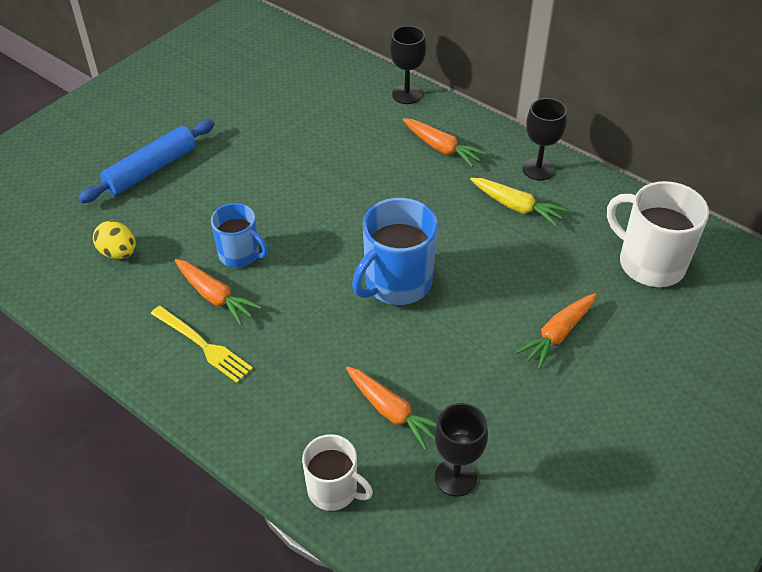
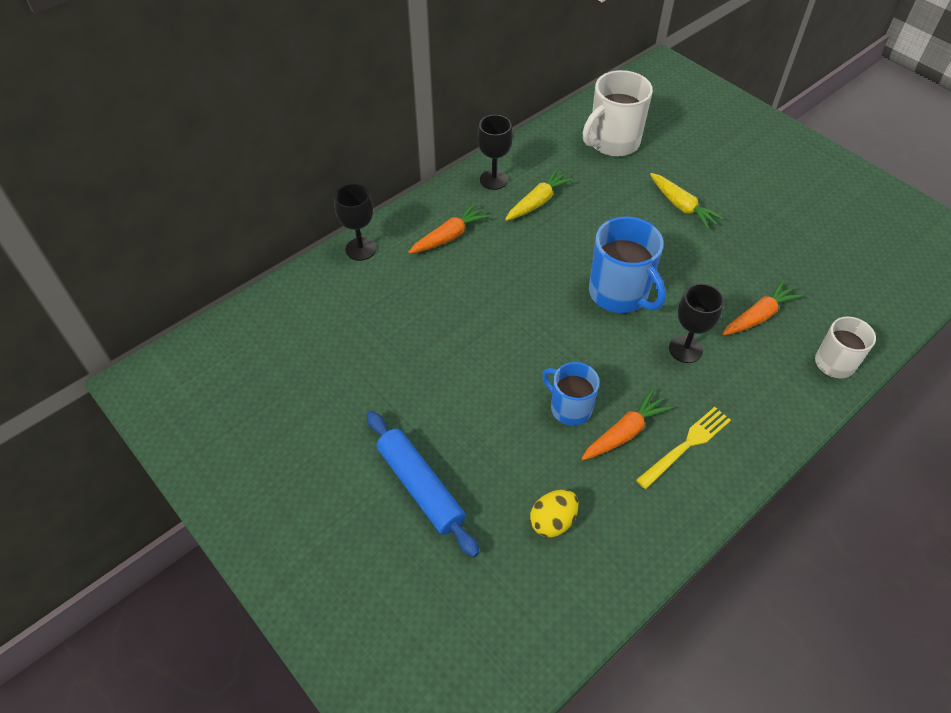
camera: 80 degrees left, 5 degrees up
blue mug [211,203,268,268] -> blue mug turned 90 degrees counterclockwise [542,362,600,426]
black goblet [435,403,488,497] -> black goblet moved to [669,284,724,363]
orange carrot [515,293,597,370] -> yellow carrot [650,173,724,230]

